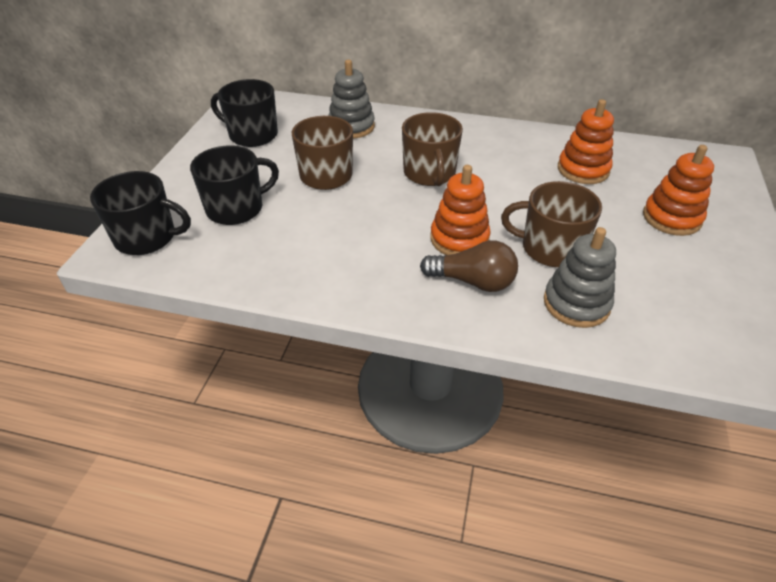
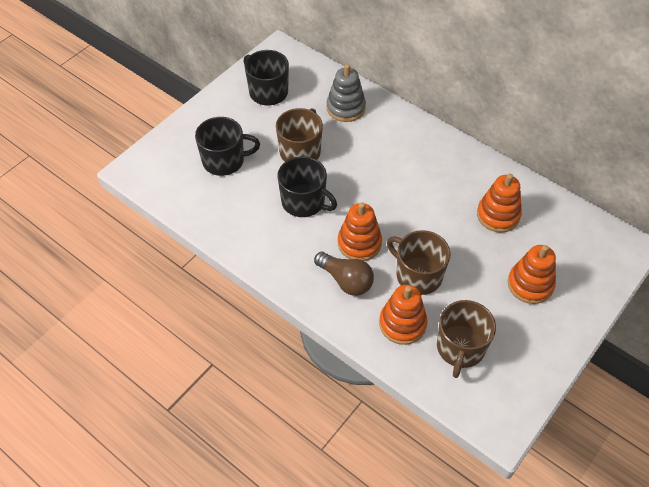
camera: 25 degrees right, 10 degrees up
black mug [90,171,191,255] -> black mug moved to [277,156,337,217]
brown mug [402,112,463,186] -> brown mug moved to [437,300,496,378]
grey stacking toy [544,227,616,328] -> orange stacking toy [379,285,427,345]

